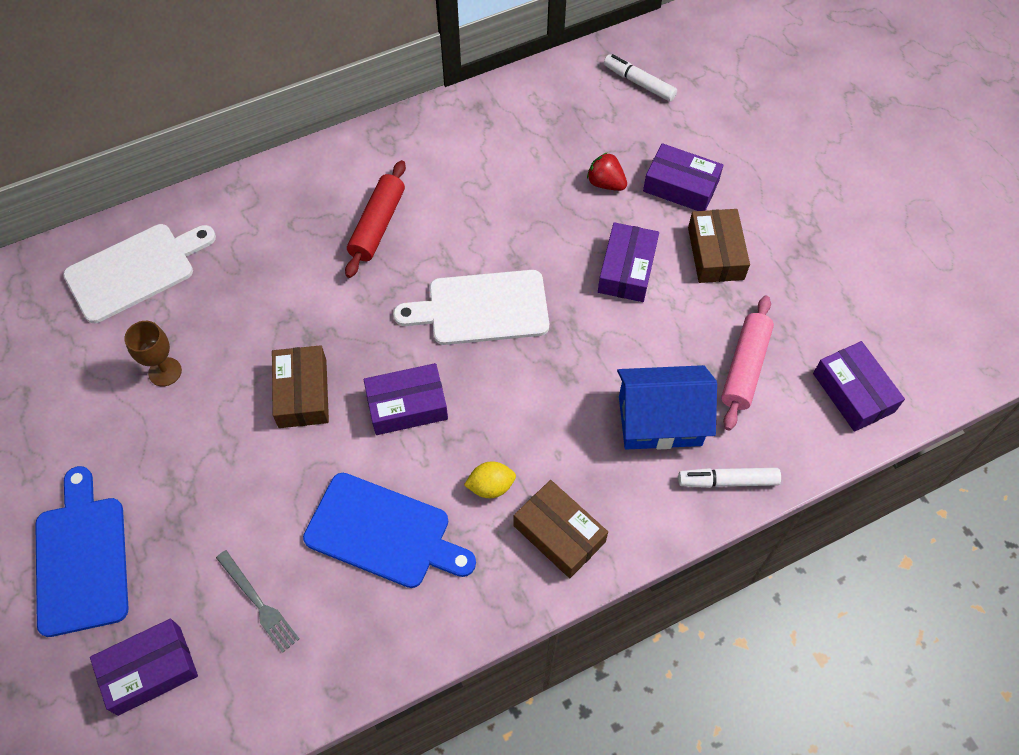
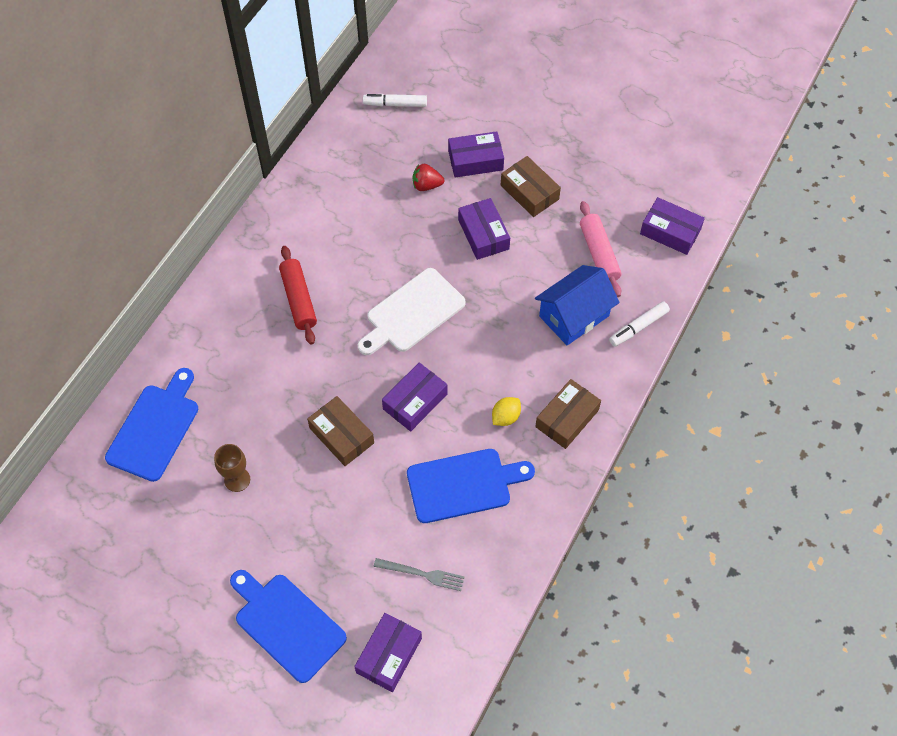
camera: 35 degrees left, 0 degrees up
white cutting board [63,224,216,323] -> blue cutting board [105,368,198,482]
brown box [514,480,608,578] -> brown box turned 60 degrees counterclockwise [535,379,601,449]

